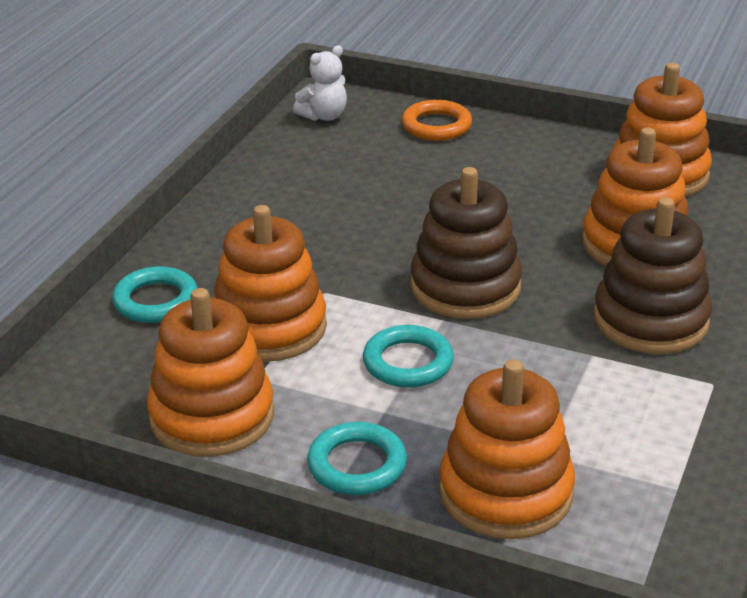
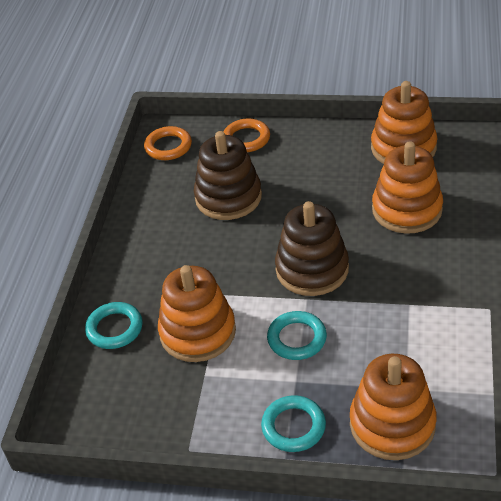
camera: 10 degrees left, 10 degrees up
orange stacking toy [147,288,274,457] -> none
white teddy bear [293,45,347,121] -> orange ring [144,126,192,160]
brown stacking toy [594,197,712,354] -> brown stacking toy moved to [194,131,262,220]

